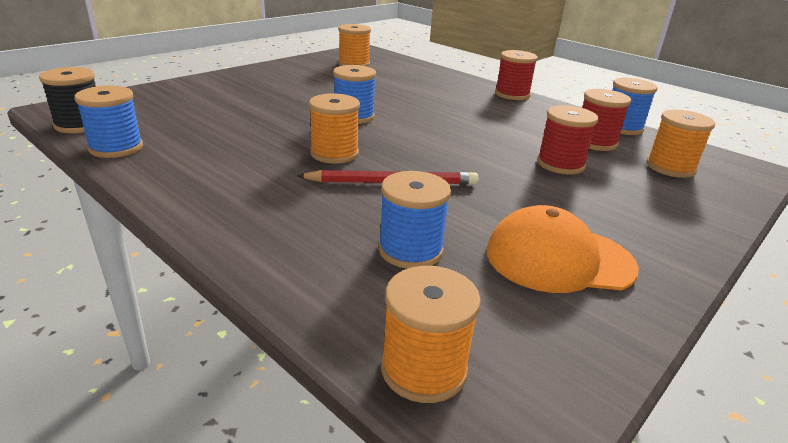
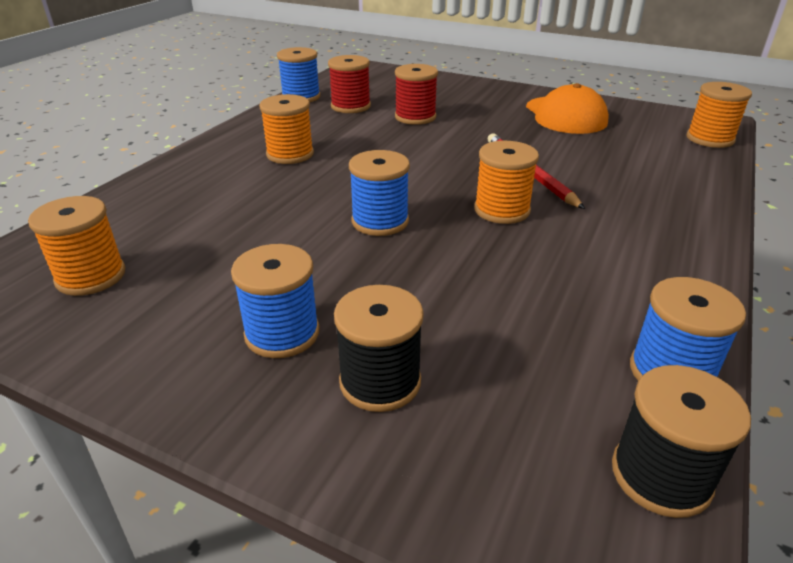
camera: 105 degrees left, 5 degrees up
blue spool [378,171,451,269] -> blue spool moved to [231,244,320,358]
red spool [495,50,538,100] -> none
orange spool [646,110,715,178] -> orange spool moved to [259,94,314,164]
none -> black spool [334,285,424,412]

